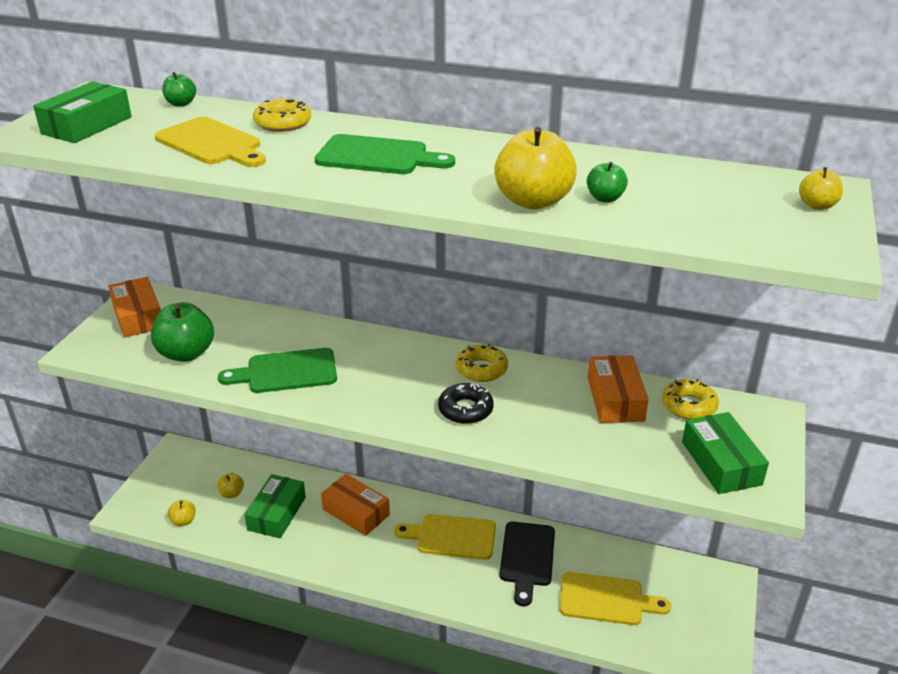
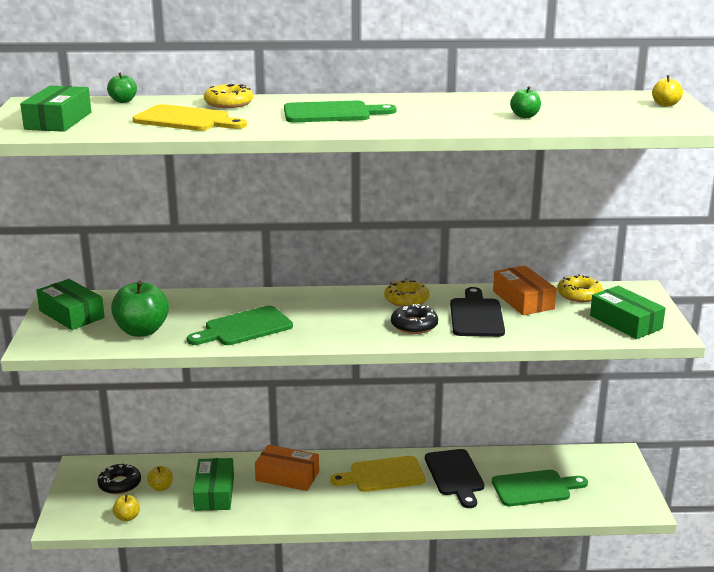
camera: 20 degrees left, 10 degrees down
orange box [108,277,161,338] -> green box [36,279,105,330]
yellow apple [494,127,577,210] -> none
yellow cutting board [560,572,671,625] -> green cutting board [492,470,588,506]
none -> black donut [97,463,141,494]
none -> black cutting board [450,287,505,337]

